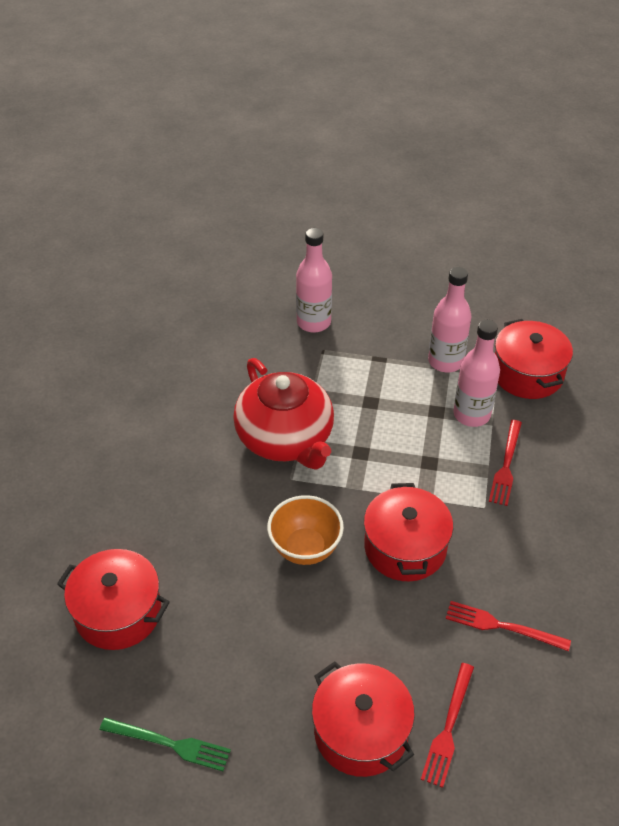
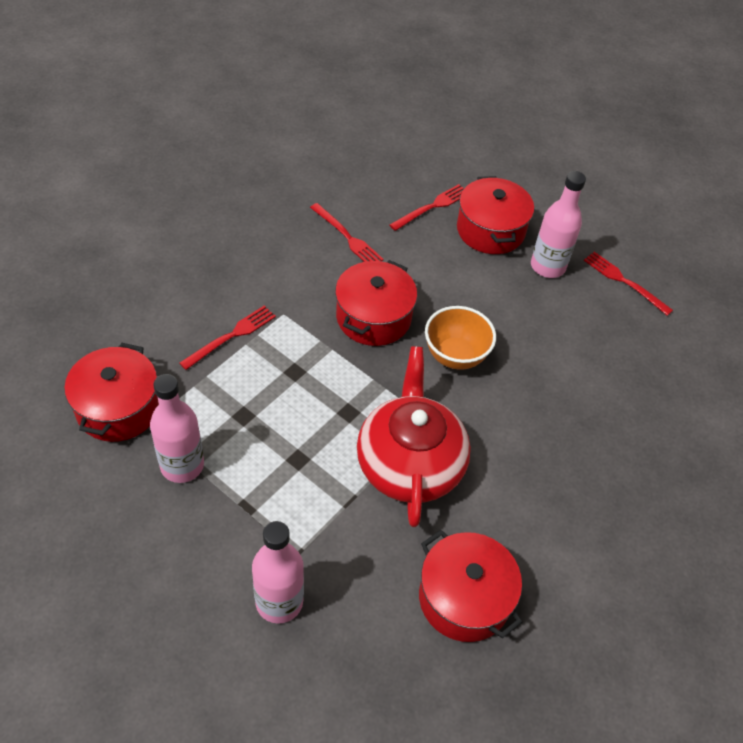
camera: 155 degrees left, 5 degrees up
red pot [57,549,170,650] -> red pot moved to [419,530,522,642]
green fork [99,717,231,771] -> red fork [584,252,673,316]
pink bottle [453,320,500,427] -> pink bottle moved to [531,171,586,278]

